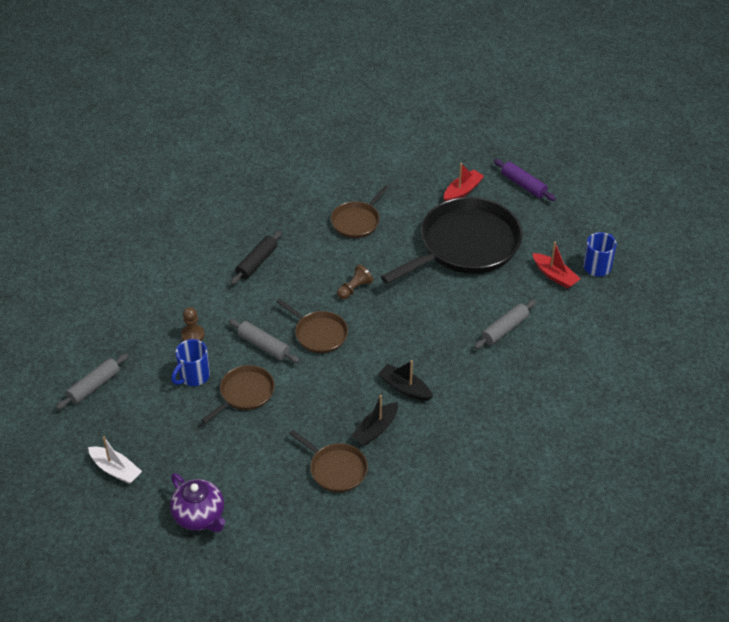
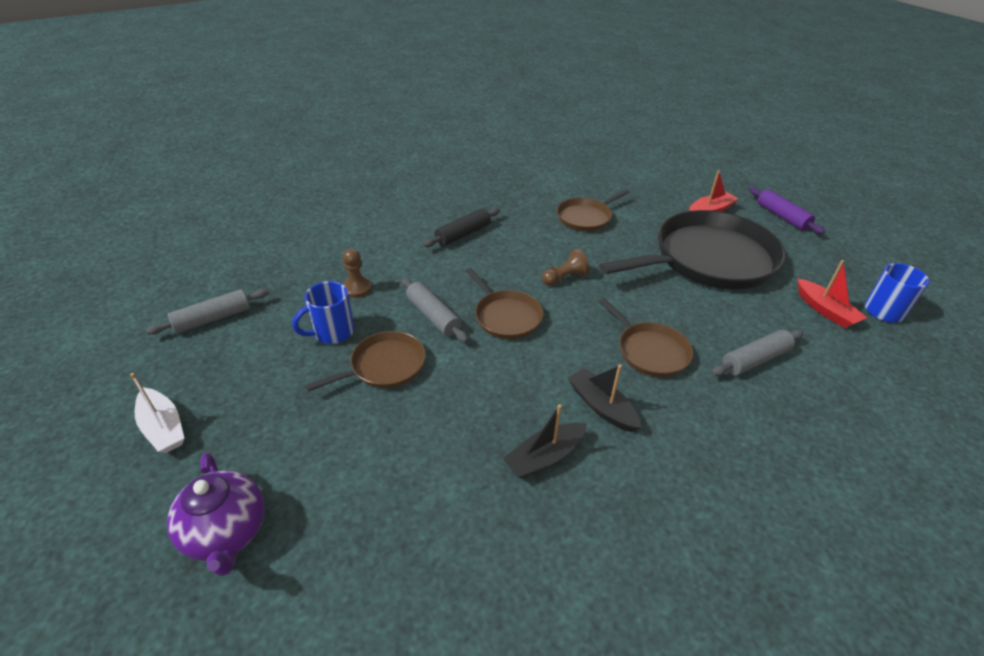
camera: 15 degrees right, 5 degrees down
brown pan [289,430,368,492] -> brown pan moved to [599,298,693,377]

